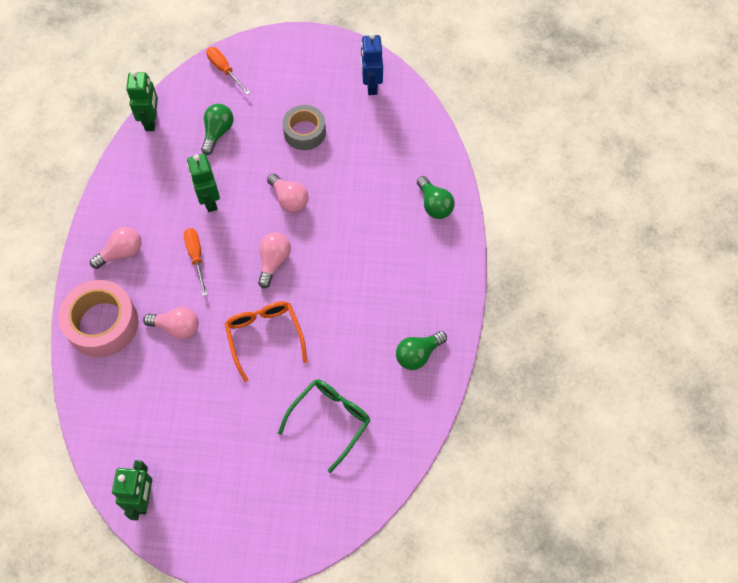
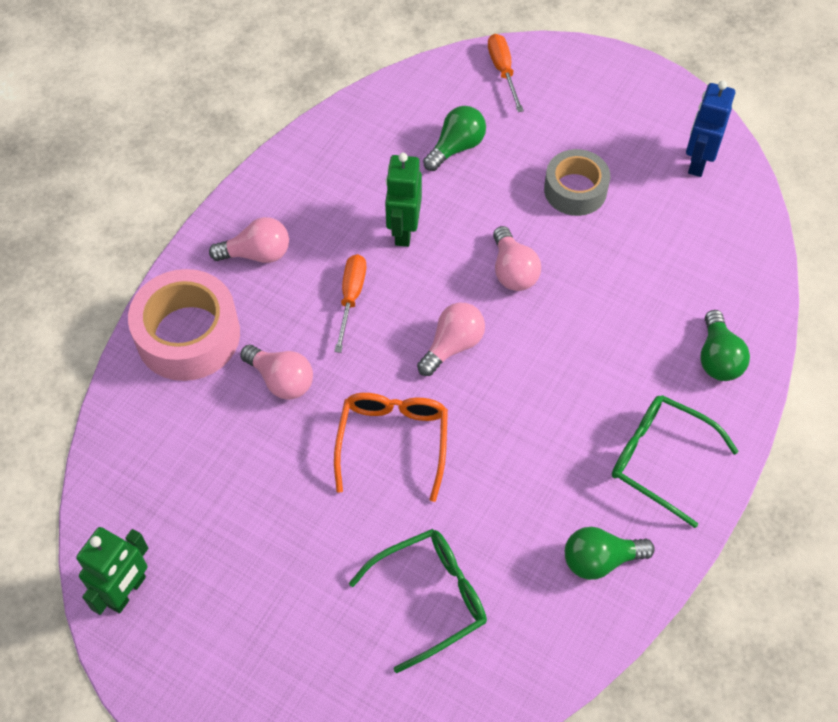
camera: 25 degrees right, 5 degrees down
green robot [126,71,158,131] -> none
none -> green glasses [612,395,739,528]

